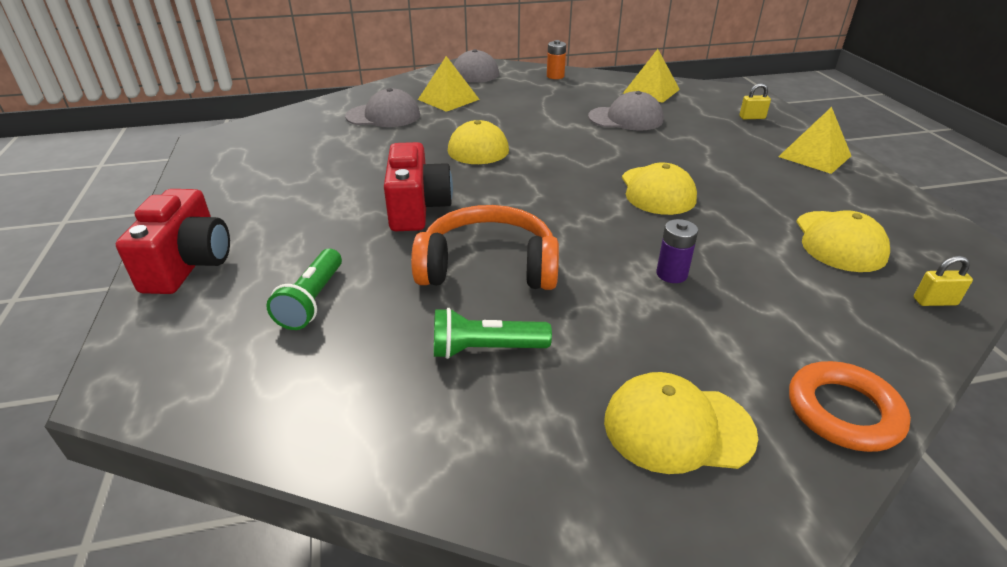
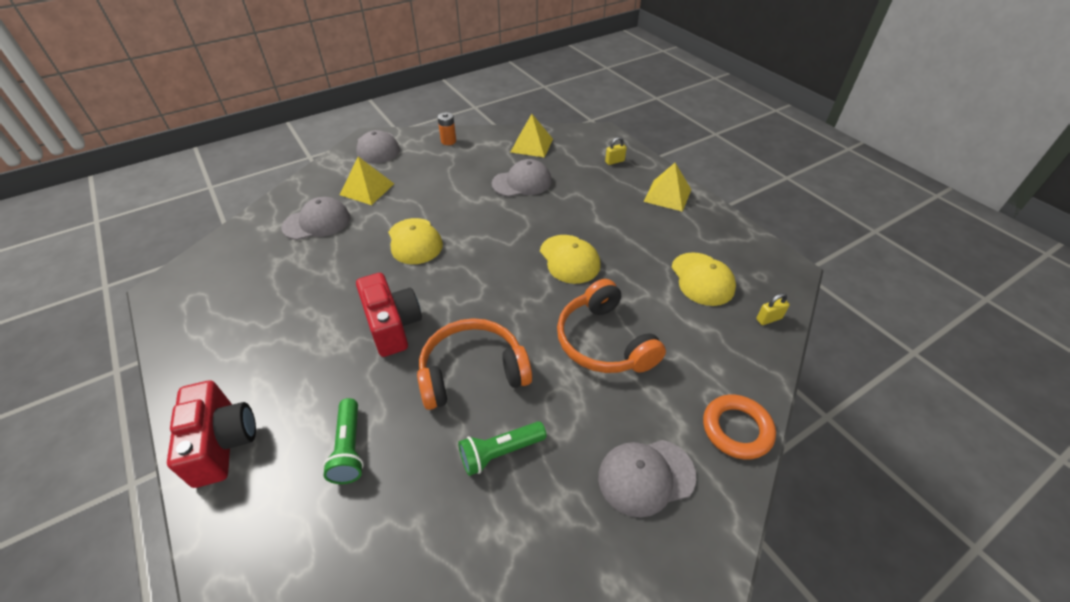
camera: 20 degrees left, 10 degrees up
yellow cap [604,372,758,474] -> grey cap [598,440,696,518]
purple battery [656,219,698,283] -> orange headphones [557,279,666,373]

